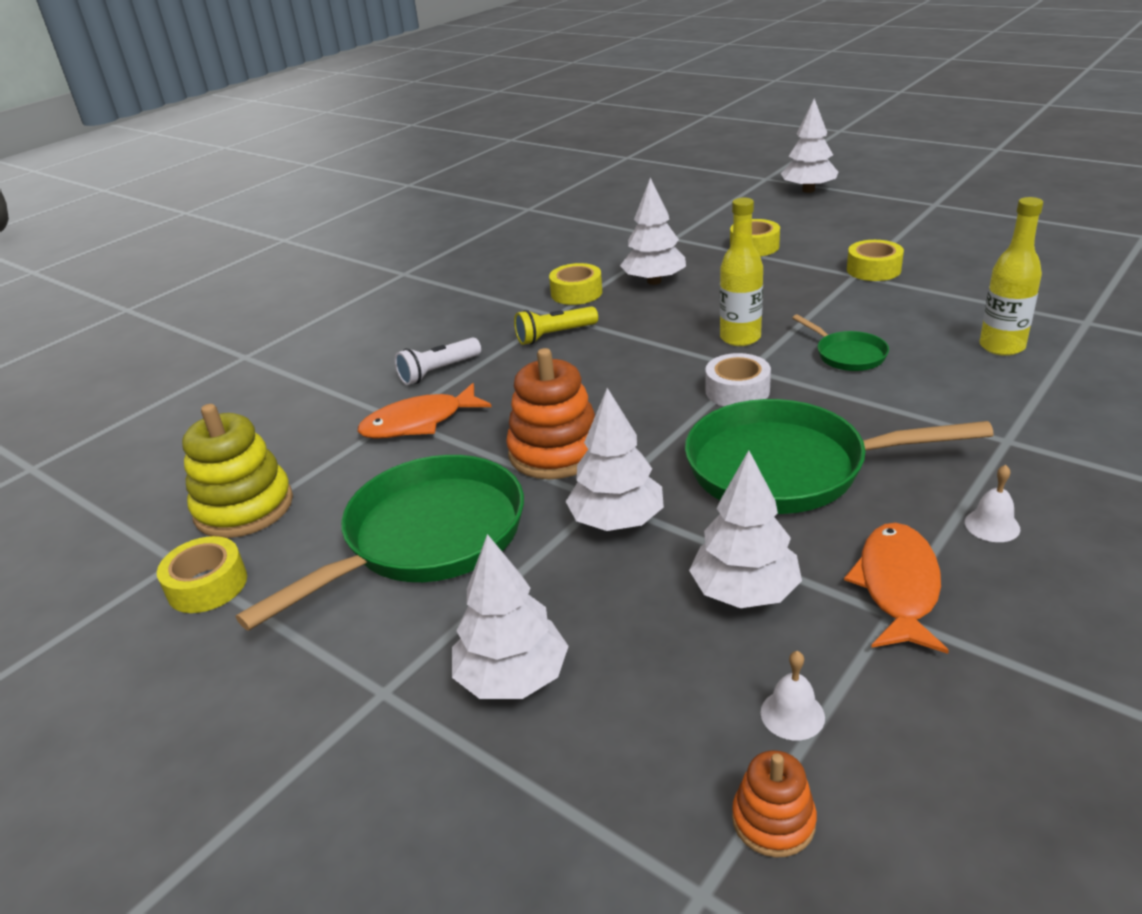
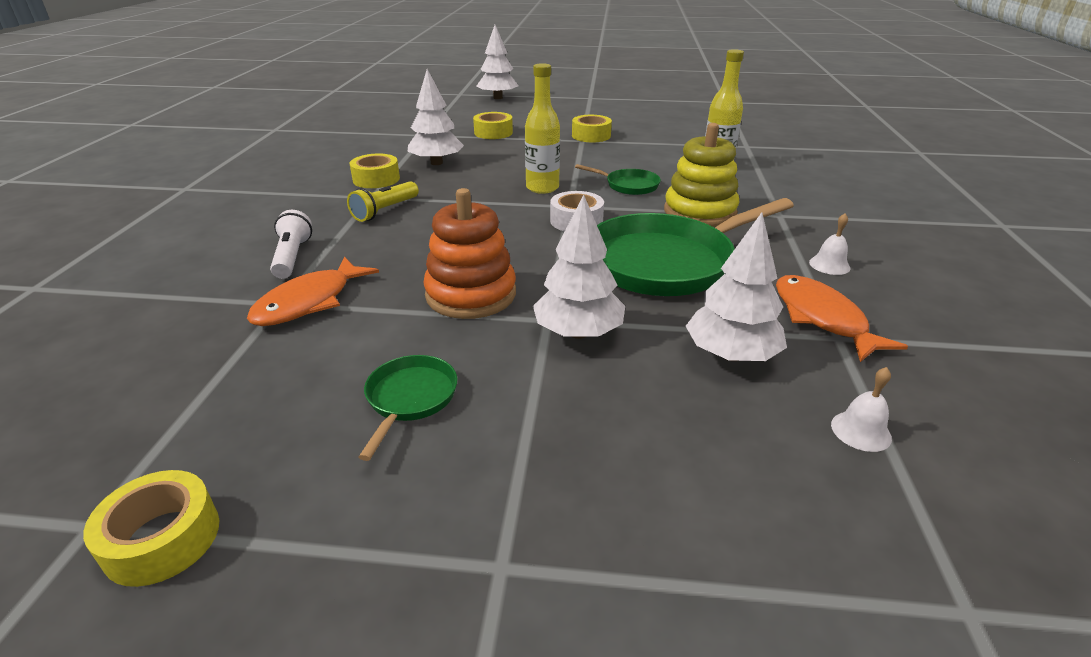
camera: 35 degrees left, 0 degrees up
yellow stacking toy [182,404,293,538] -> yellow stacking toy moved to [664,123,740,227]
green pan [236,455,524,631] -> green pan [359,355,458,461], size x0.46
white flashlight [395,337,481,385] -> white flashlight turned 150 degrees clockwise [270,210,312,279]
white tree [452,534,569,699] -> none
orange stacking toy [732,750,817,858] -> none

